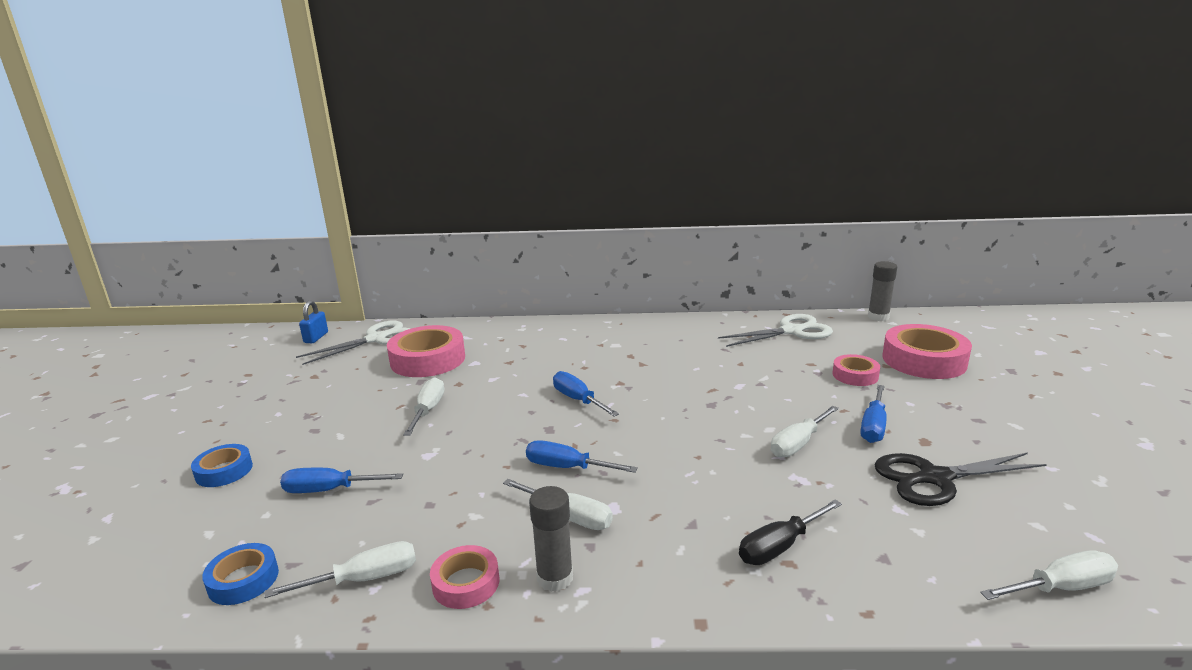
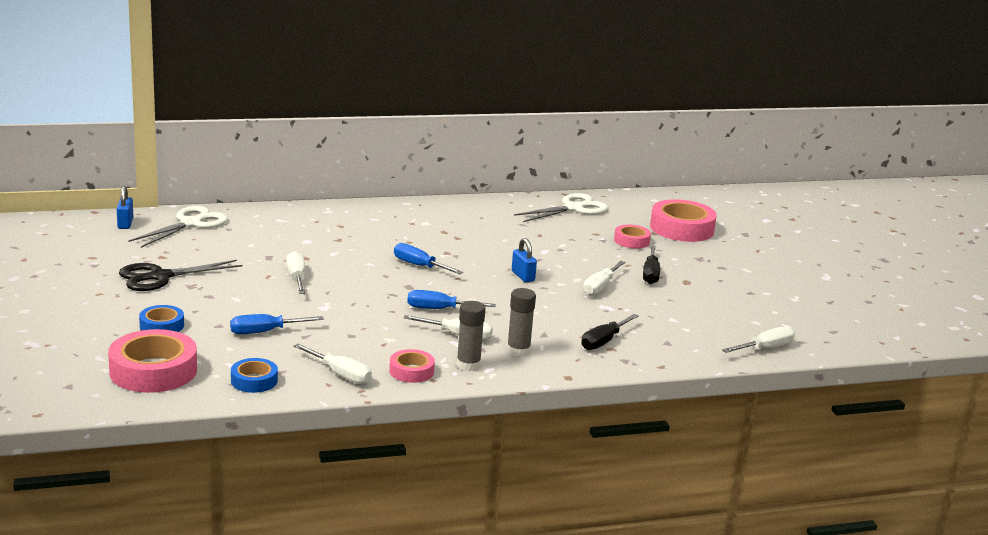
camera: 20 degrees left, 0 degrees up
white screwdriver [264,541,416,598] -> white screwdriver turned 75 degrees clockwise [294,344,372,384]
pink tape [387,325,465,377] -> pink tape moved to [108,329,197,393]
blue screwdriver [860,385,886,443] -> black screwdriver [643,246,660,284]
grey glue stick [868,261,897,321] -> grey glue stick moved to [507,288,536,357]
black scissors [874,452,1047,506] -> black scissors moved to [119,260,242,291]
none -> blue padlock [512,238,537,282]

